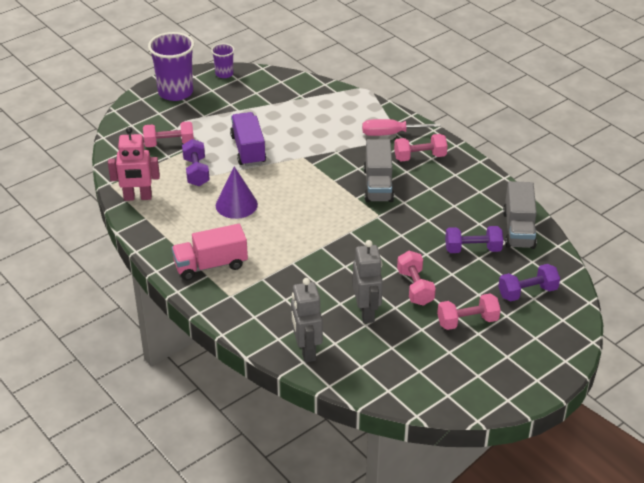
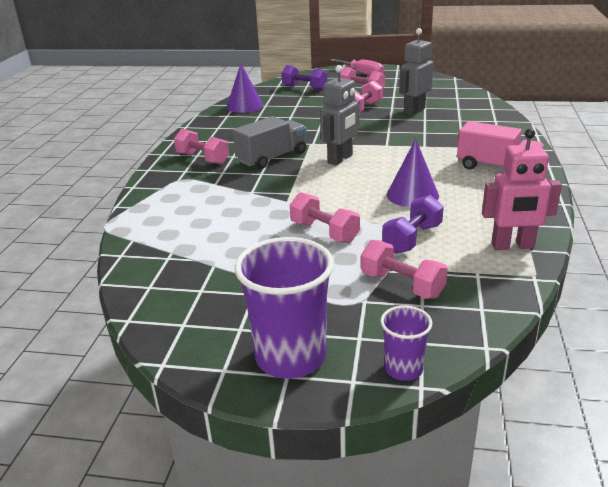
camera: 130 degrees left, 10 degrees down
pink robot [108,127,160,201] -> pink robot turned 135 degrees clockwise [482,128,562,250]
purple cup [211,43,235,78] -> purple cup moved to [380,305,432,381]
purple truck [230,112,266,166] -> pink dumbbell [290,192,360,243]
grey robot [291,278,323,362] -> grey robot moved to [320,65,359,165]
pink screwdriver [362,119,441,136] -> pink screwdriver moved to [331,59,384,76]
purple dumbbell [445,226,503,253] -> none
grey truck [503,181,537,249] -> purple cone [226,64,263,113]

